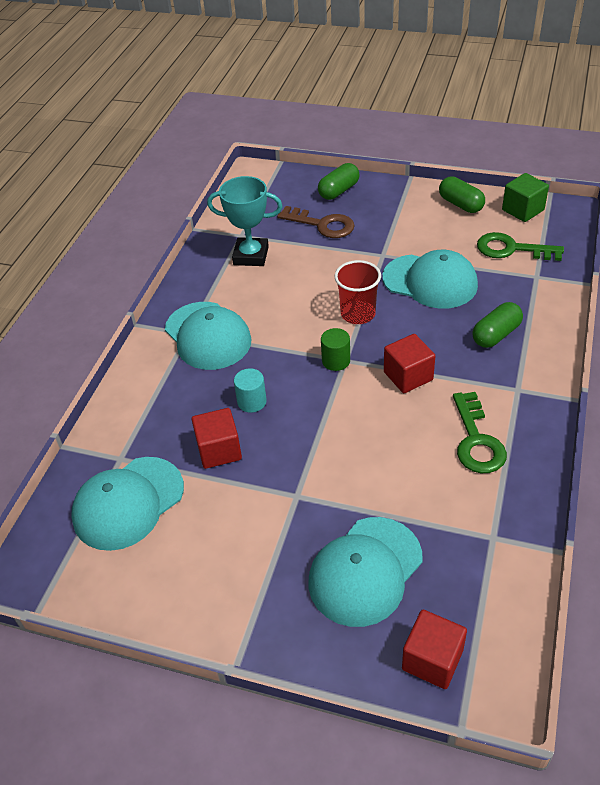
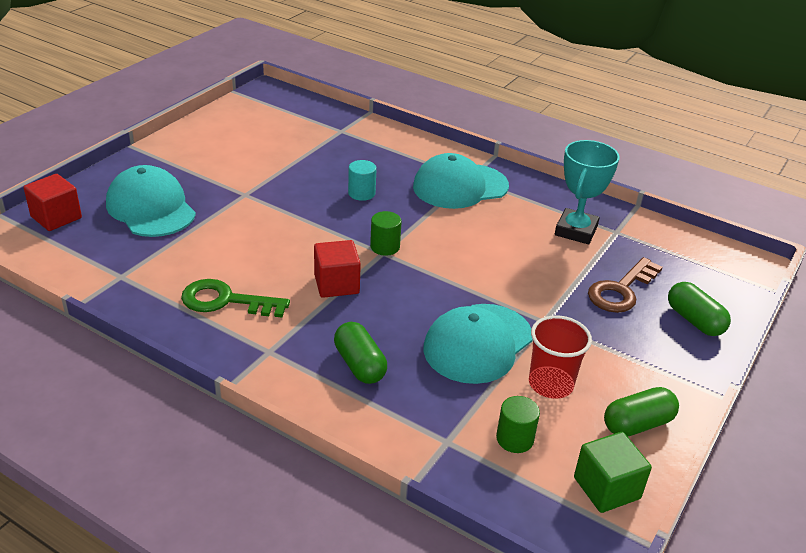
camera: 100 degrees right, 10 degrees down
turquoise cap [71,457,184,551] -> none
red cube [191,408,242,469] -> none
red cup [335,260,381,324] -> red cup moved to [529,315,592,399]
green key [477,232,564,261] -> green cylinder [496,396,540,453]

